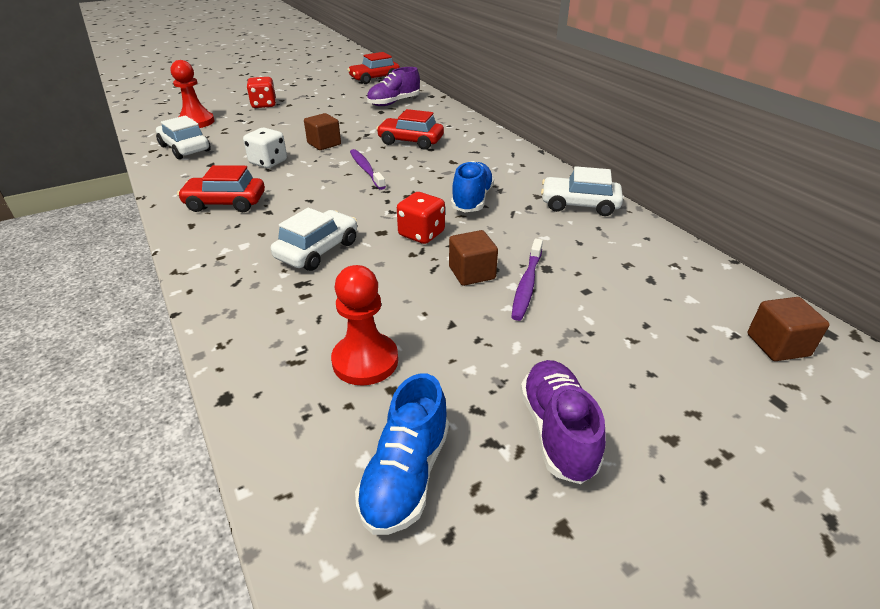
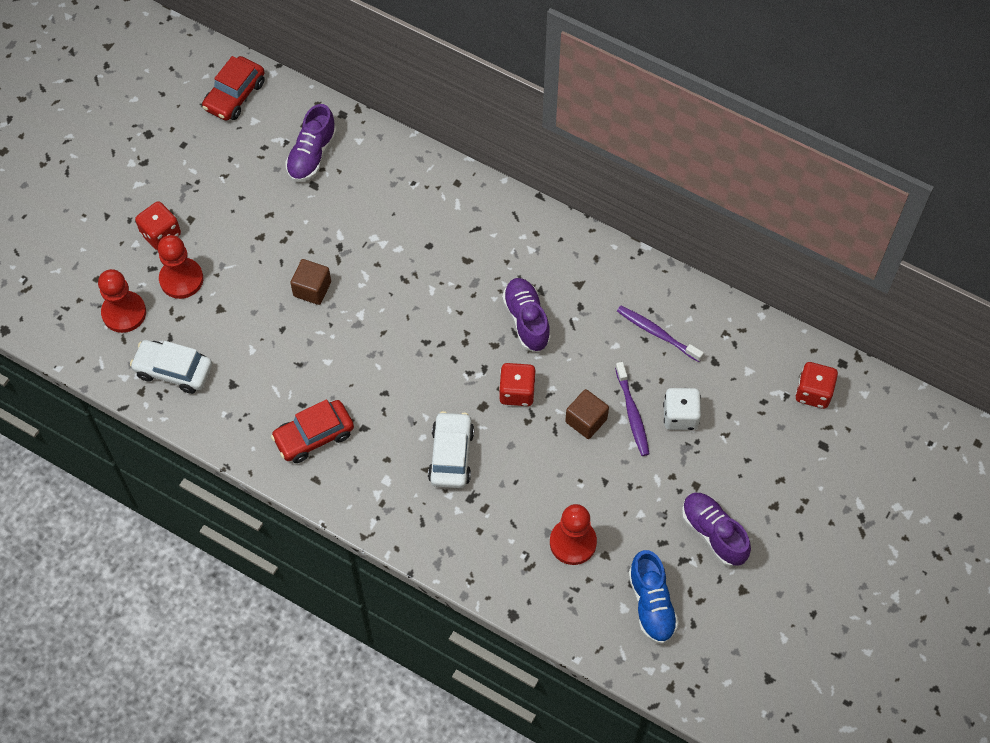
camera: 30 degrees left, 25 degrees up
white dice [243,128,287,168] -> white dice moved to [663,388,701,430]
purple toothbrush [350,149,386,190] -> purple toothbrush moved to [617,306,704,362]
red car [376,109,444,150] -> none
blue shoe [451,161,494,212] -> purple shoe [502,278,551,352]
white car [541,166,623,216] -> none
brown cube [747,297,830,361] -> red dice [795,362,838,409]
none -> red pawn [158,235,203,299]

